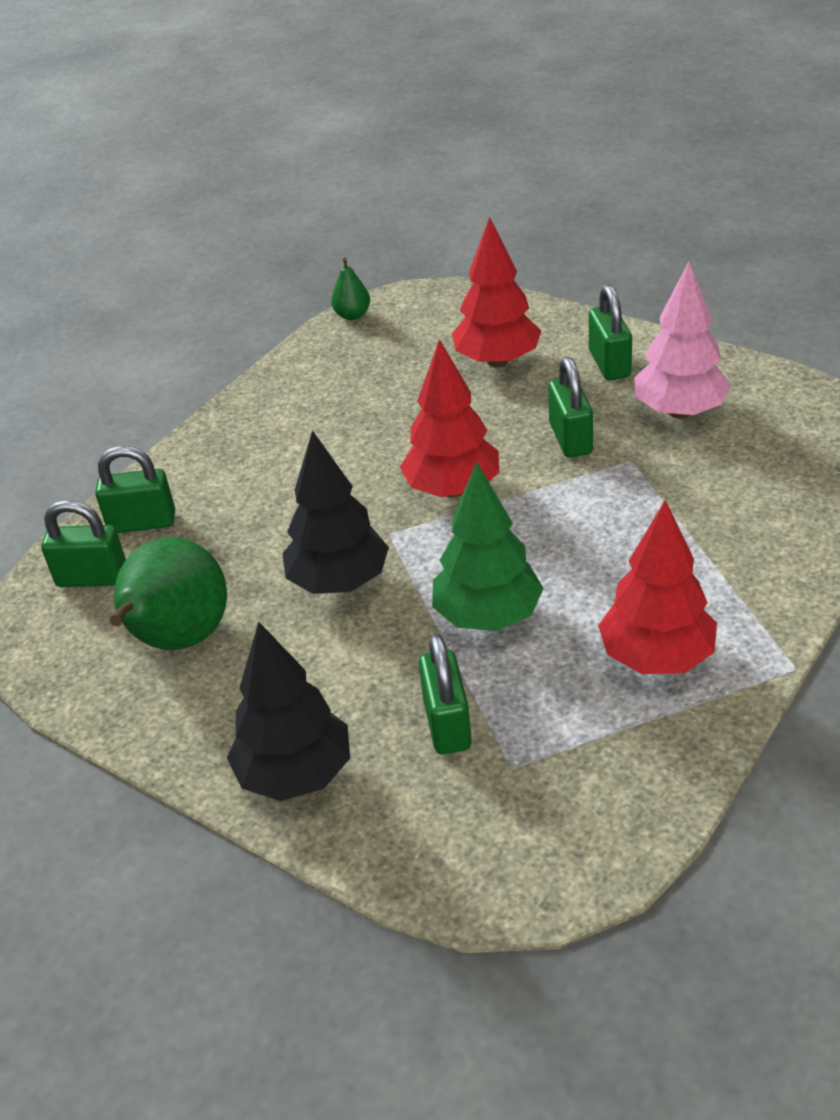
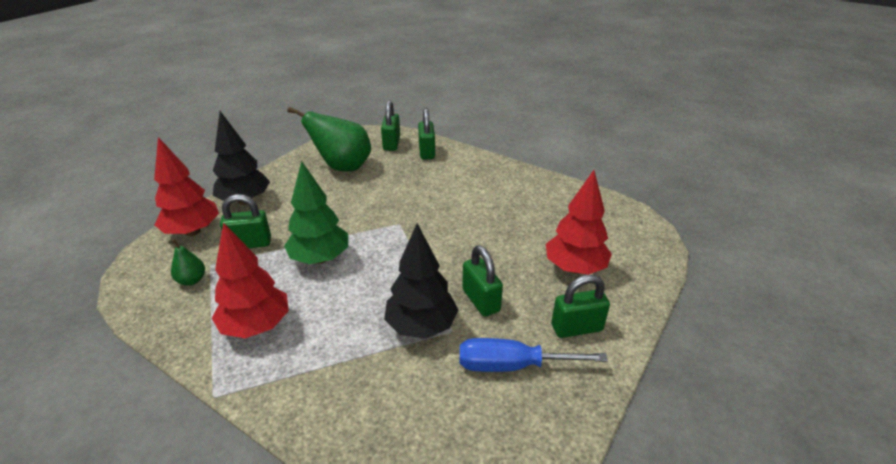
camera: 85 degrees right, 5 degrees down
black tree [282,430,389,594] -> black tree moved to [384,223,458,339]
green pear [331,258,370,320] -> green pear moved to [171,239,205,286]
red tree [400,339,499,497] -> red tree moved to [154,137,219,236]
green padlock [548,357,593,458] -> green padlock turned 75 degrees clockwise [462,246,503,317]
pink tree [634,262,731,419] -> blue screwdriver [460,338,608,372]

